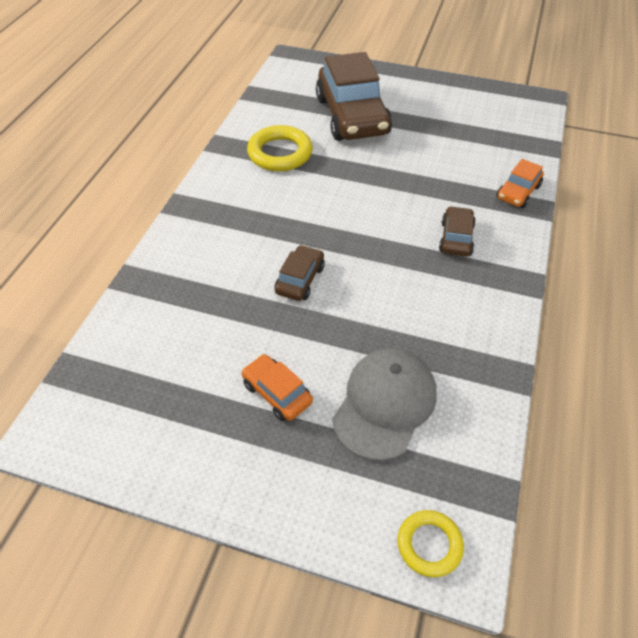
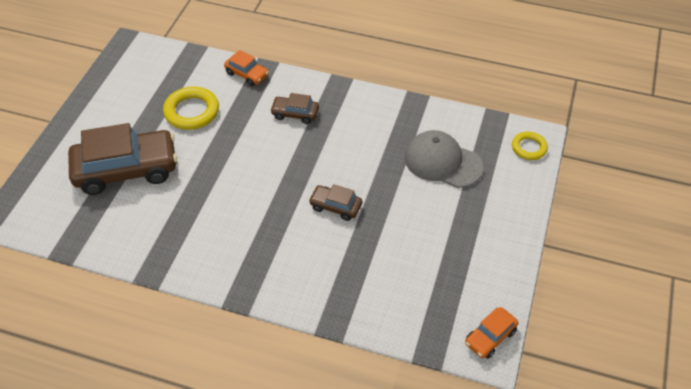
camera: 90 degrees left, 0 degrees up
orange car [242,354,313,421] -> orange car moved to [465,307,519,359]
yellow ring [247,125,313,171] -> yellow ring moved to [163,86,219,130]

